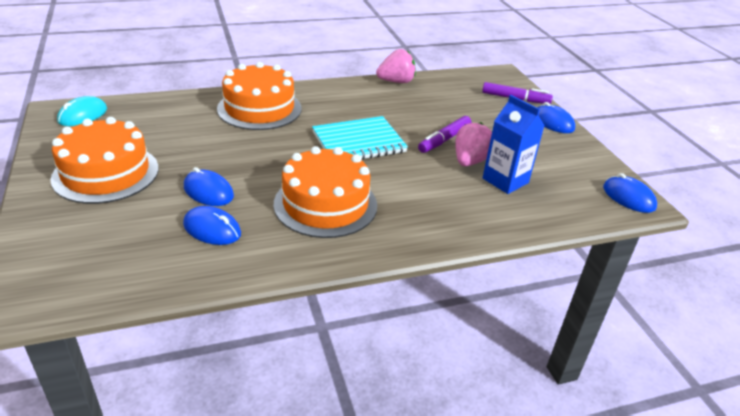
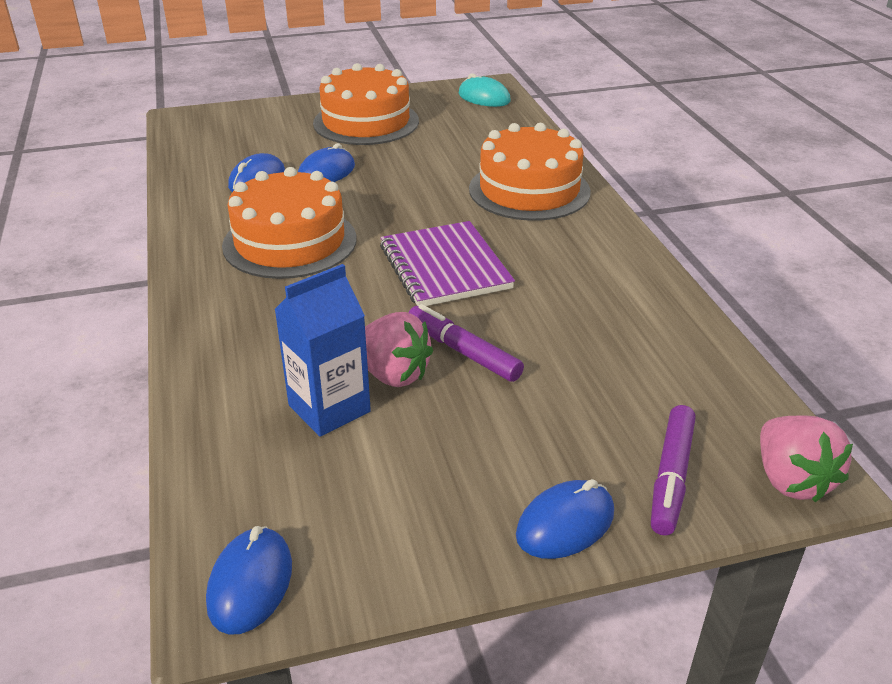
camera: 95 degrees right, 0 degrees up
turquoise notebook [312,116,408,160] -> purple notebook [380,221,515,306]
pink strawberry [376,49,416,83] -> pink strawberry moved to [760,416,853,502]
blue mouse [603,173,657,213] -> blue mouse turned 45 degrees counterclockwise [206,526,292,635]

